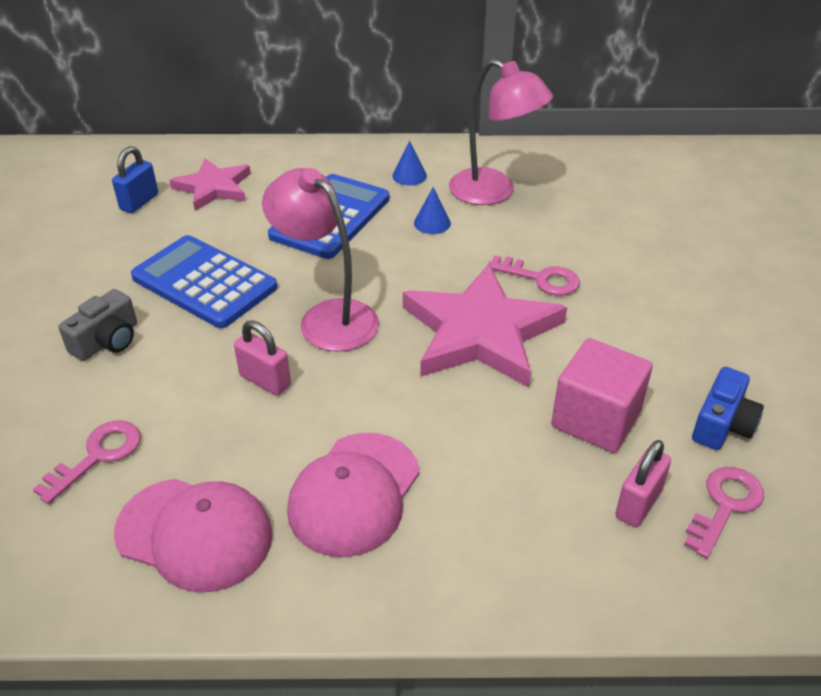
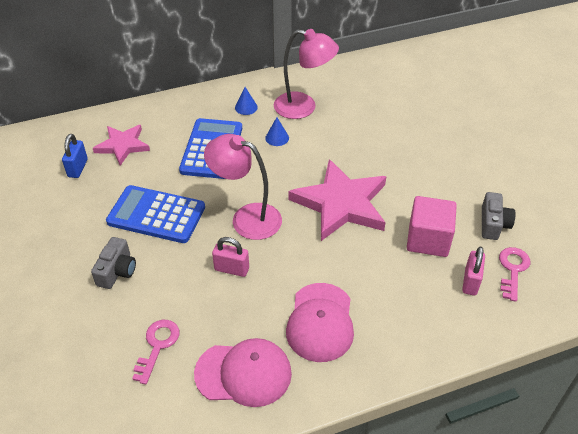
camera: 20 degrees left, 5 degrees up
pink key [487,256,580,296] -> none
blue camera [692,367,764,450] -> grey camera [482,192,515,240]

